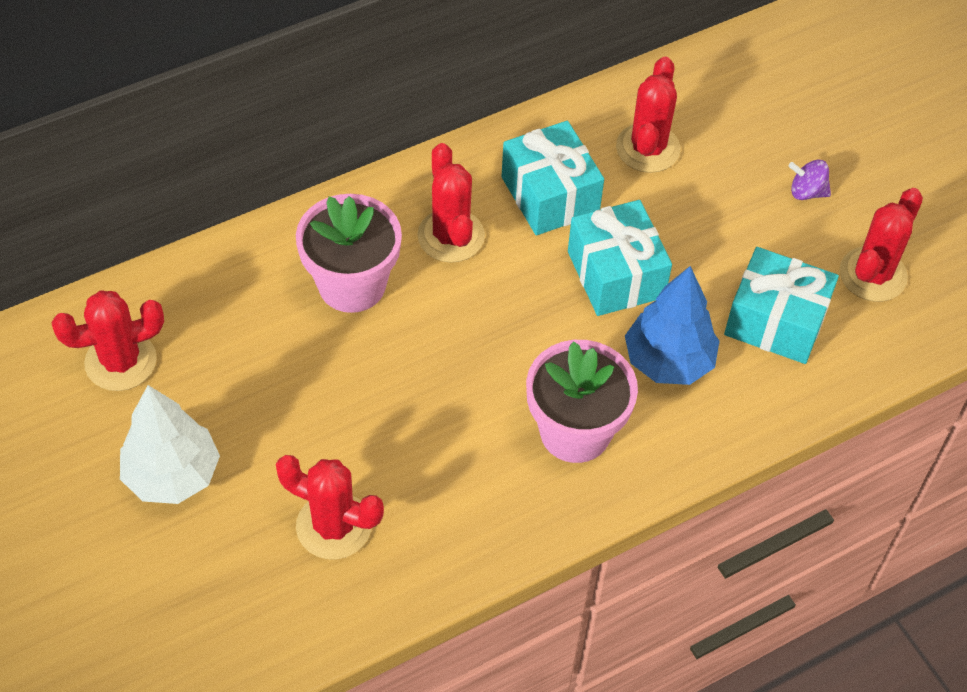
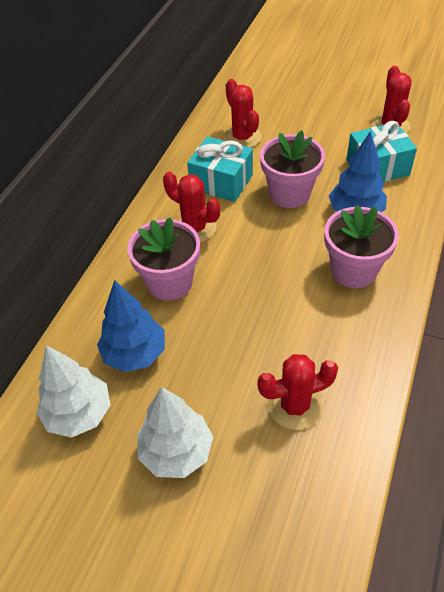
camera: 35 degrees left, 5 degrees down
red cactus [52,290,164,391] -> white tree [36,345,110,438]
turquoise gift [568,200,672,316] -> pink flower pot [260,130,325,208]
purple spinning top [788,160,831,200] -> none
none -> blue tree [97,280,165,372]

